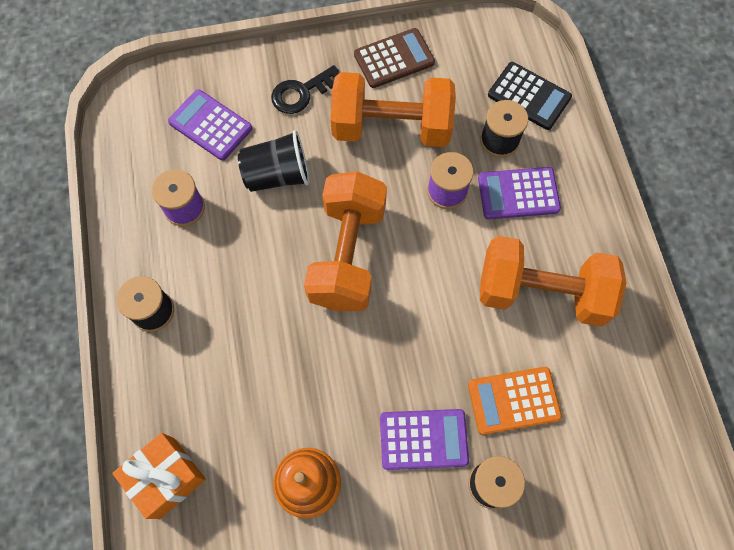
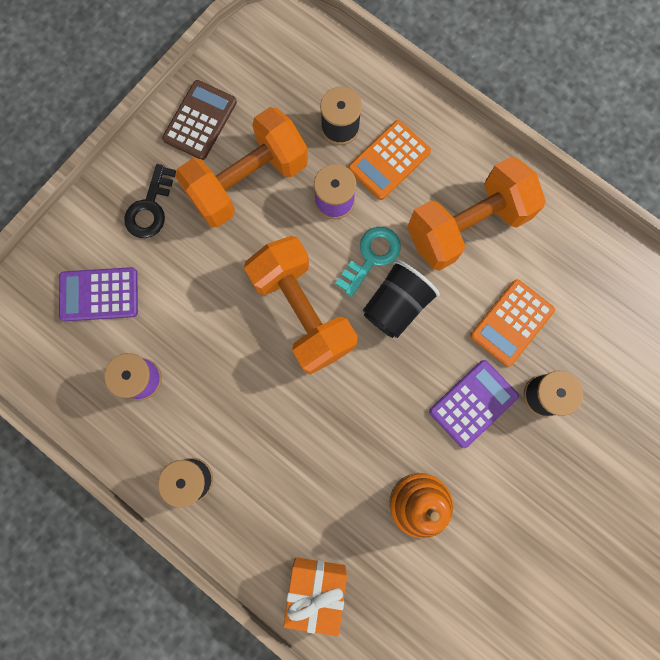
camera: 40 degrees left, 10 degrees up
black cup [238,130,309,192] -> black cup moved to [363,260,440,338]
purple calculator [478,167,561,219] -> orange calculator [348,120,431,200]
black calculator [488,62,572,130] -> none
none -> turquoise key [335,227,401,297]

